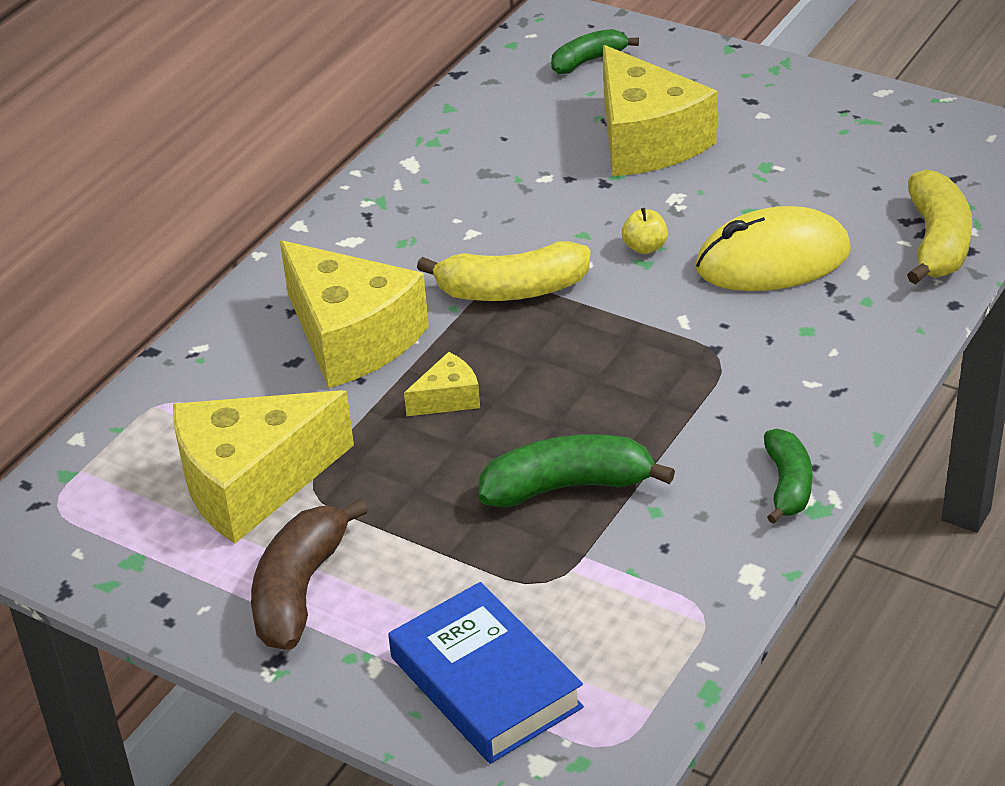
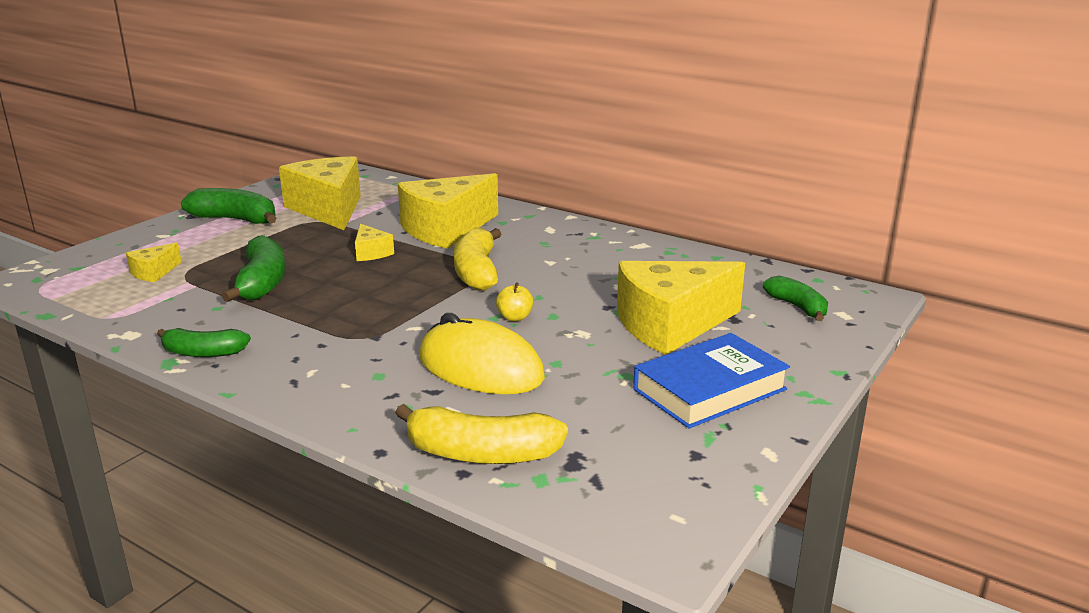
camera: 90 degrees right, 15 degrees down
brown banana [251,499,368,650] -> green banana [181,188,277,224]
blue book [388,582,584,764] -> blue book moved to [633,333,790,429]
yellow mouse [696,206,851,291] -> yellow mouse turned 45 degrees counterclockwise [419,313,545,394]
none -> yellow cheese [126,242,182,282]

